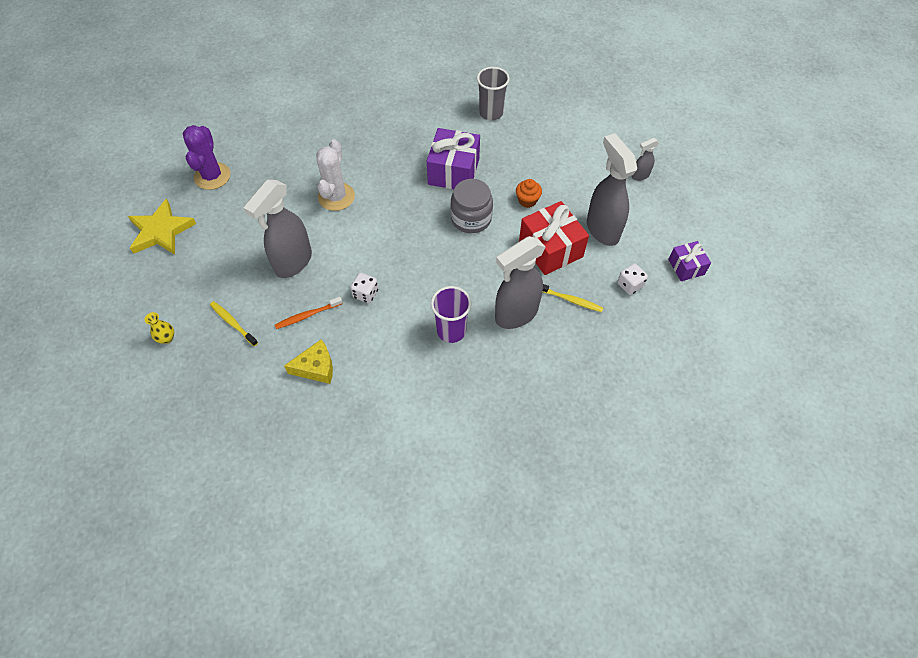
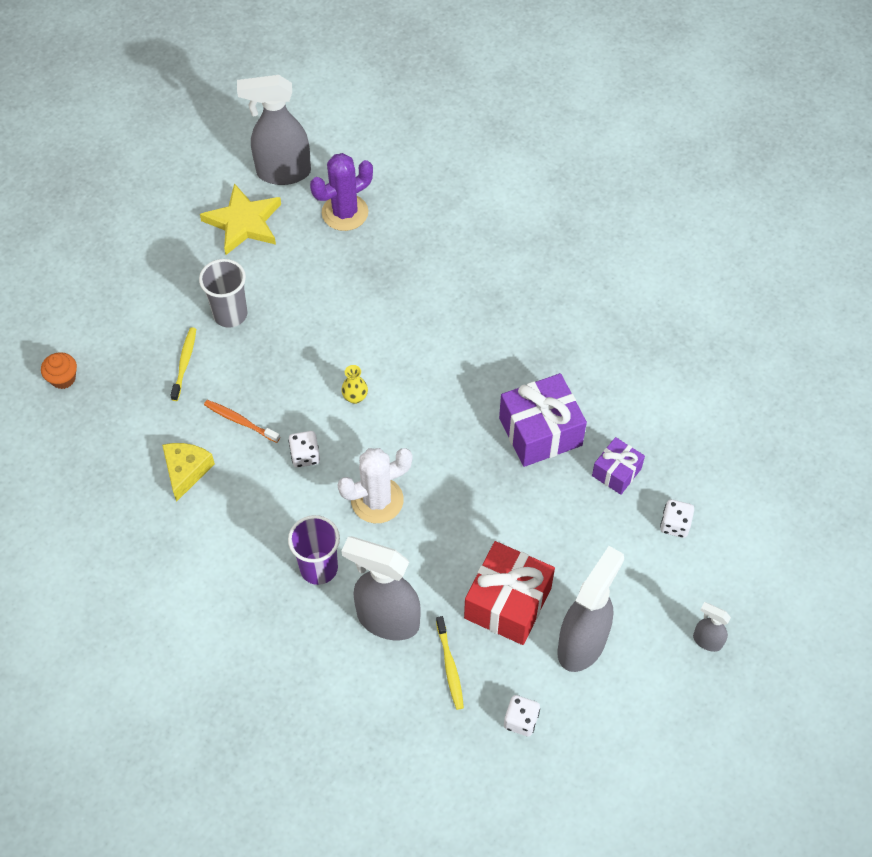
camera: 55 degrees right, 0 degrees up
yellow vase [144,312,174,344] -> yellow vase moved to [341,365,368,404]
grey spray bottle [243,180,312,278] -> grey spray bottle moved to [237,75,311,185]
yellow cheese [284,339,333,384] -> yellow cheese turned 120 degrees counterclockwise [162,443,215,502]
white cactus [316,139,355,211] -> white cactus moved to [338,448,413,523]
grey jar [450,179,493,233] -> none
grey cup [477,67,510,121] -> grey cup moved to [199,259,247,328]
orange cupcake [516,179,542,208] -> orange cupcake moved to [41,352,77,389]
purple gift [668,241,711,281] -> purple gift moved to [592,437,645,495]
none -> white dice [660,499,694,538]

